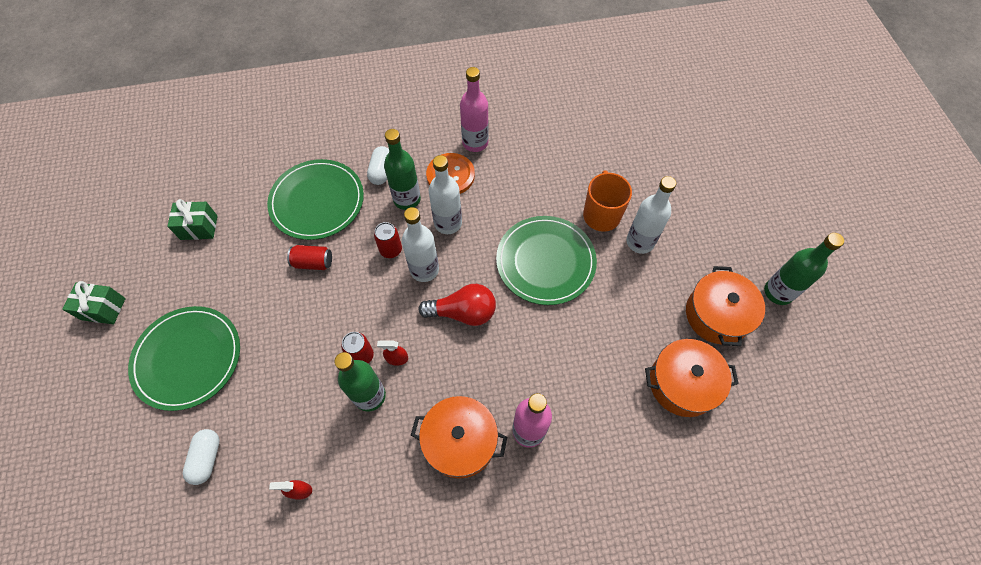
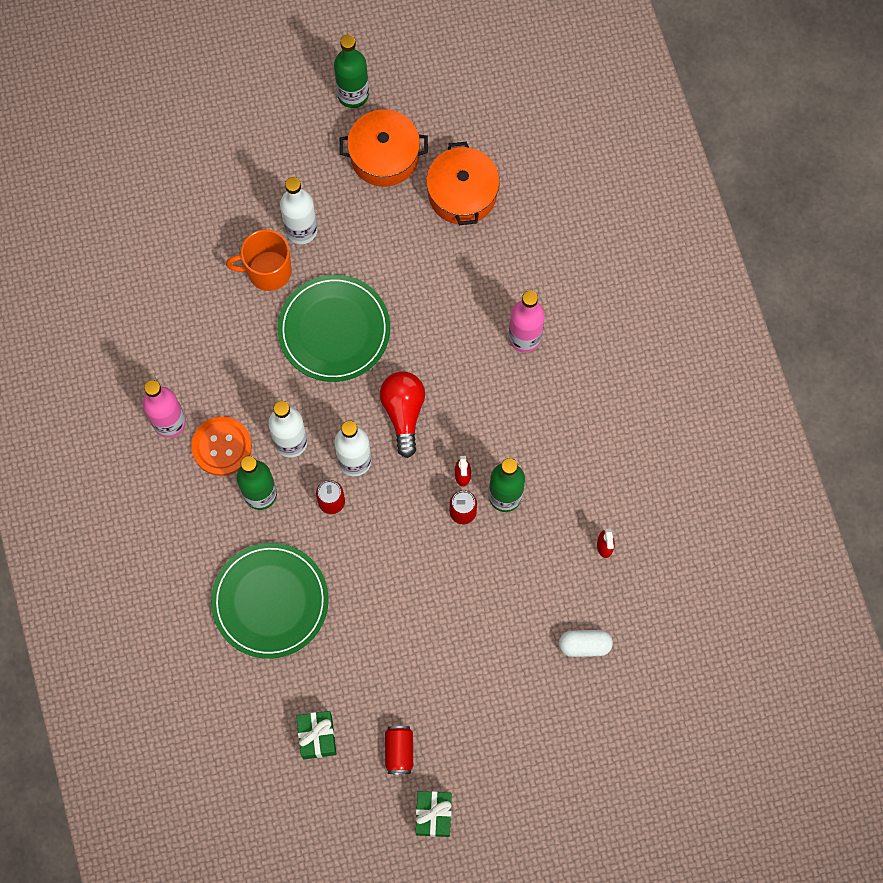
camera: 95 degrees left, 10 degrees up
green plate [128,306,240,411] -> none
red can [287,245,332,270] -> red can moved to [385,726,413,774]
white capsule [367,146,389,185] -> none
orange pot [411,396,507,479] -> none

